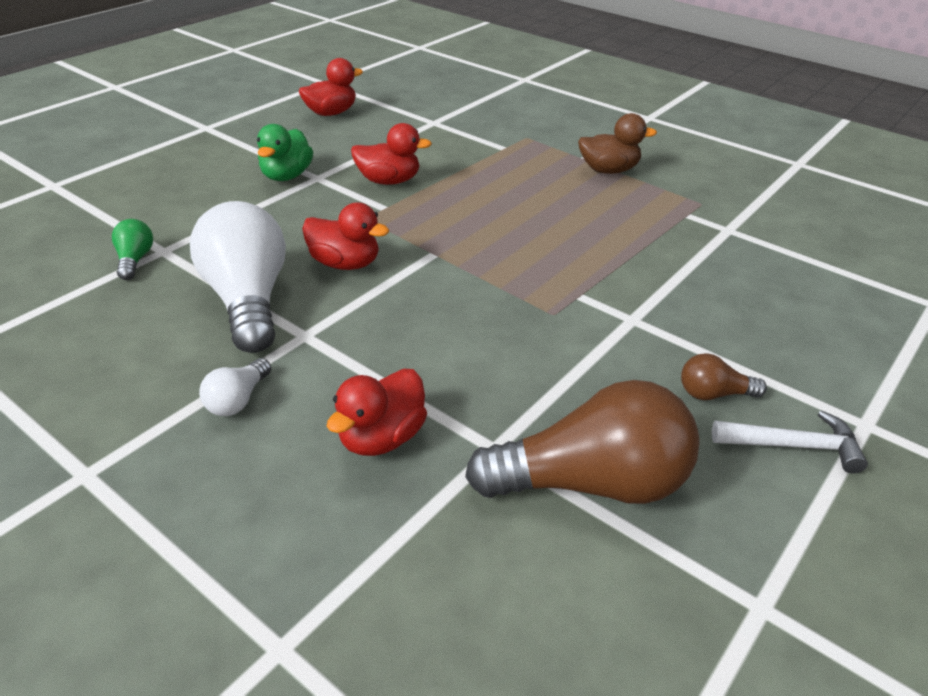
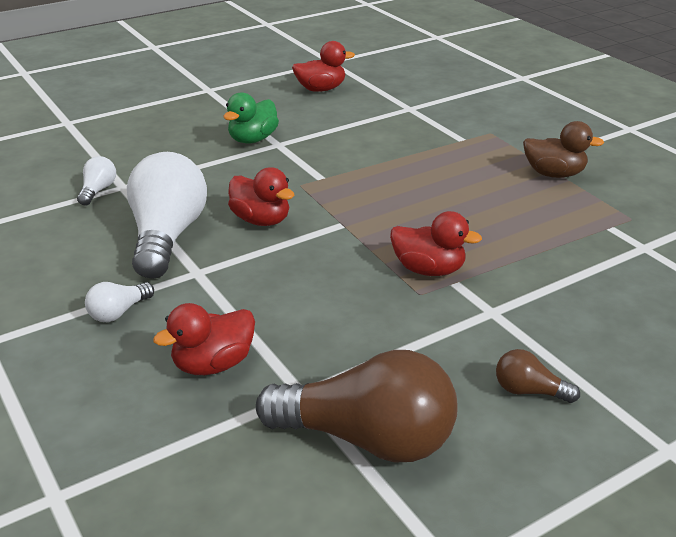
camera: 20 degrees right, 5 degrees down
green light bulb [112,219,153,280] -> white light bulb [77,156,116,206]
red duck [351,123,432,185] -> red duck moved to [390,211,482,276]
white hammer [712,410,868,474] -> none

